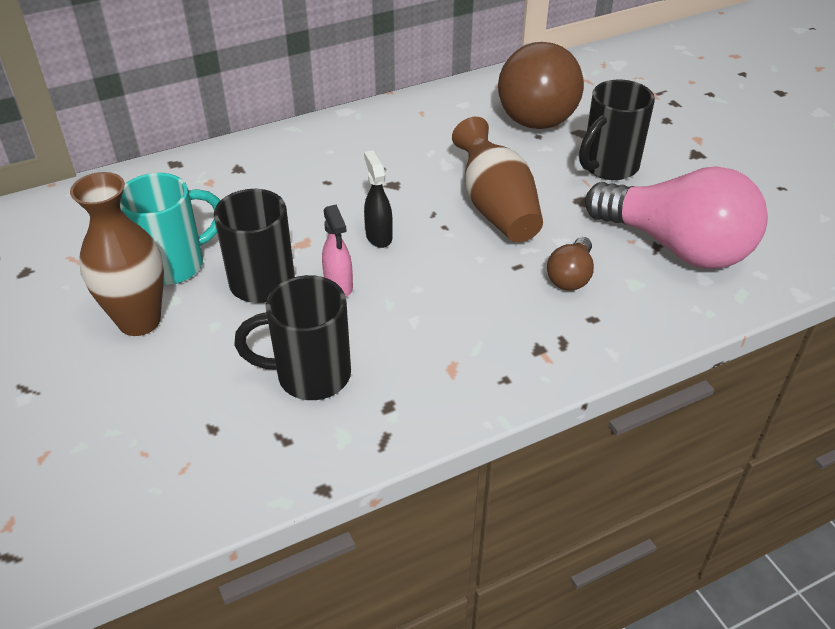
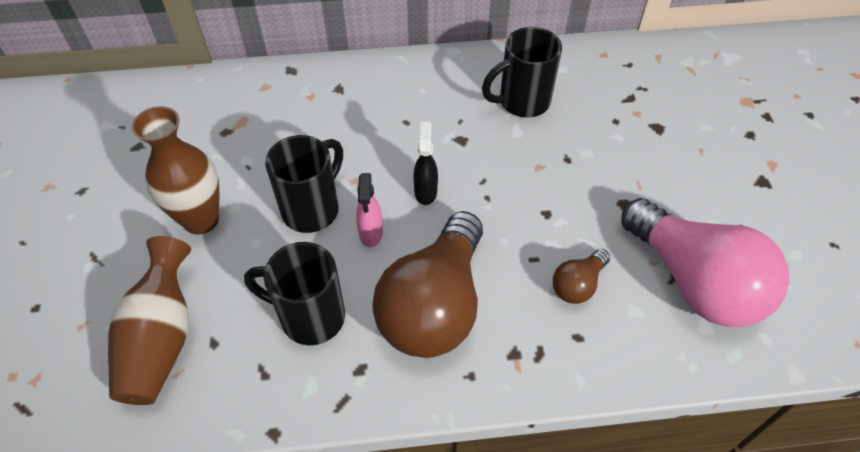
camera: 20 degrees right, 10 degrees up
turquoise mug [120,173,220,285] -> none
brown vase [452,117,543,242] -> brown vase moved to [108,236,191,405]
brown light bulb [498,42,584,129] -> brown light bulb moved to [372,211,483,358]
black mug [579,80,655,180] -> black mug moved to [482,27,562,118]

